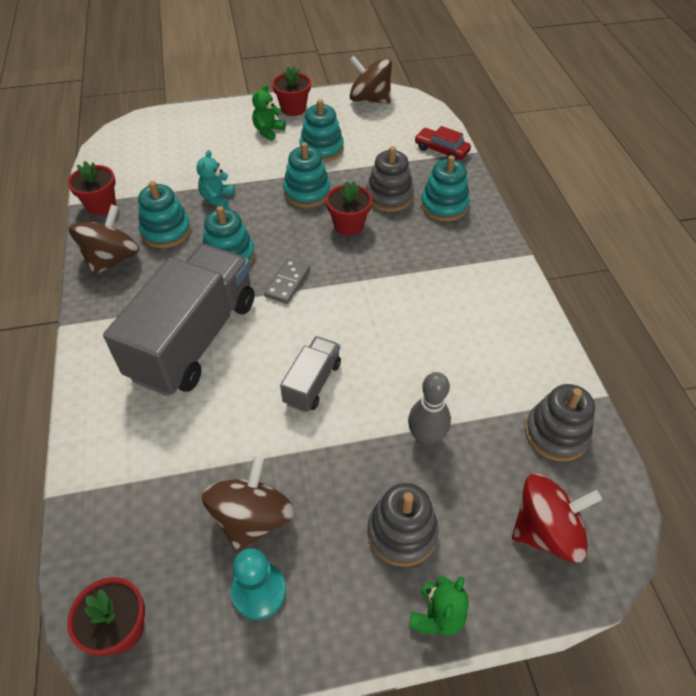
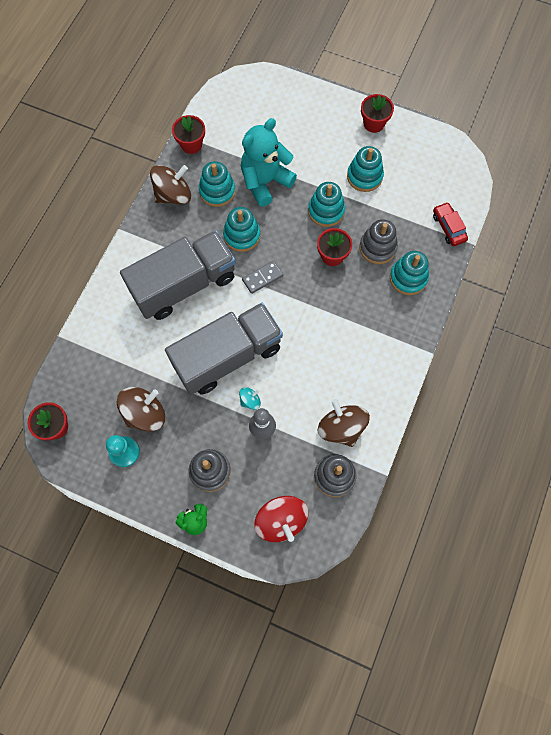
camera: 35 degrees right, 20 degrees up
turquoise teddy bear [196,150,235,209] -> turquoise teddy bear [241,118,297,207], size x1.99
green teddy bear [252,84,286,141] -> none
grey truck [280,336,341,412] -> grey truck [165,303,283,395], size x2.13
brown spinning top [350,56,392,104] -> brown spinning top moved to [318,399,370,447]
red spinning top [512,473,602,563] -> red spinning top turned 45 degrees clockwise [254,496,309,542]
none -> turquoise spinning top [239,387,261,410]

